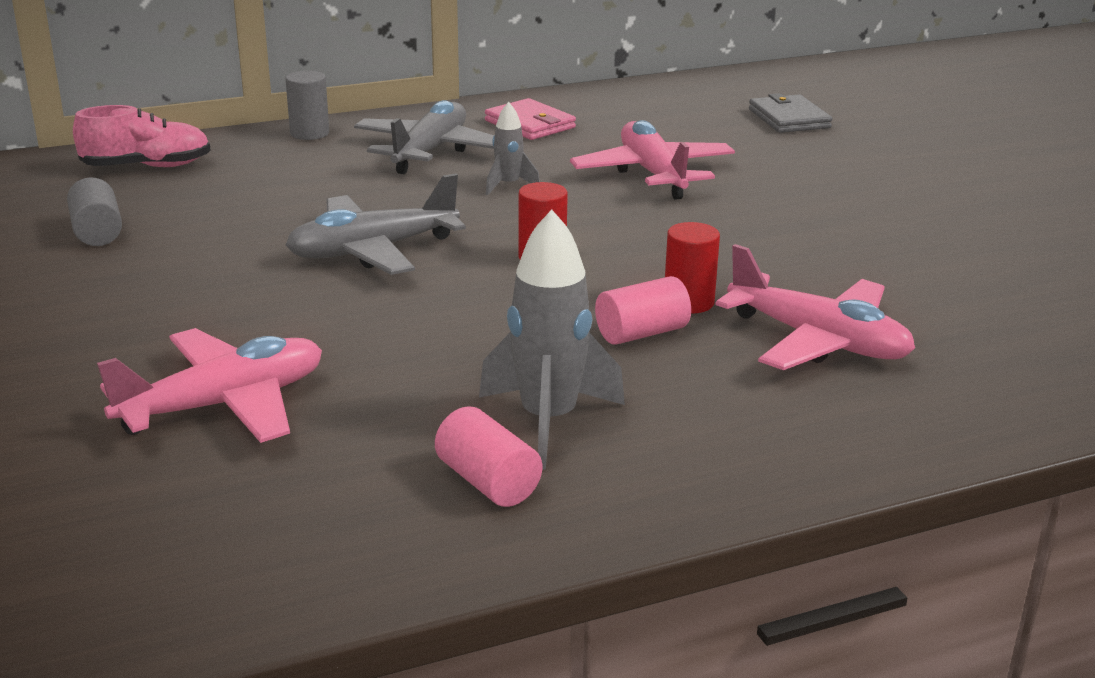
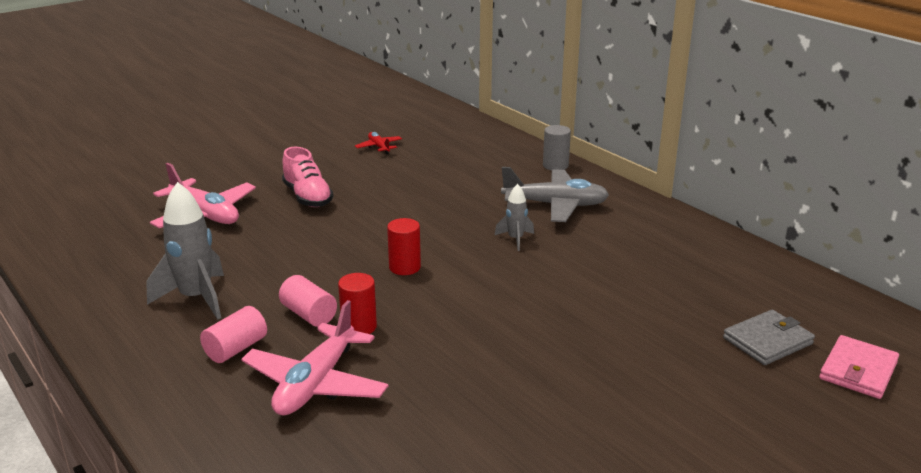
camera: 75 degrees right, 0 degrees up
grey cylinder [67,177,122,246] -> red plane [355,132,402,155]
pink shoe [73,105,211,167] -> pink shoe moved to [282,147,333,207]
grey plane [286,173,466,275] -> none
pink cylinder [435,406,542,507] -> pink cylinder moved to [200,306,267,363]
pink wallet [485,98,576,140] -> pink wallet moved to [819,335,899,399]
pink plane [570,120,735,200] -> none

